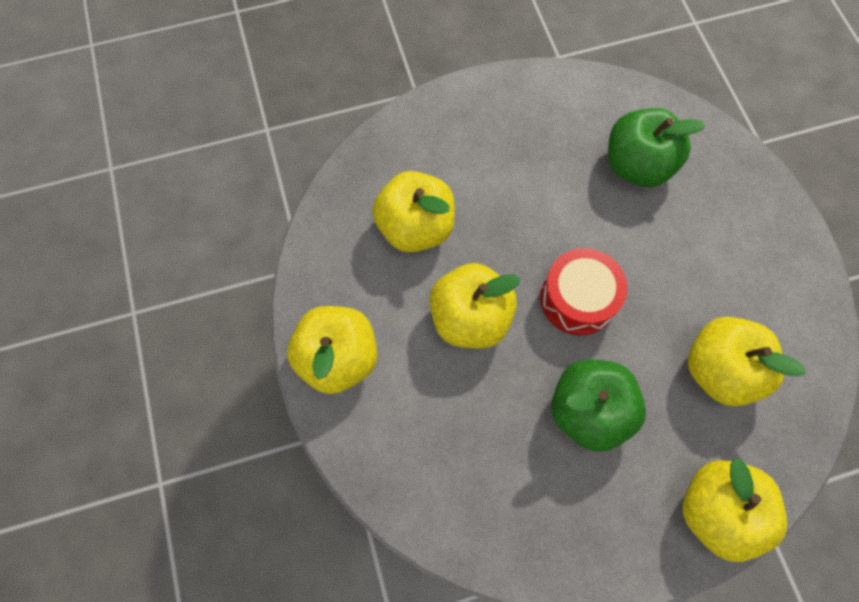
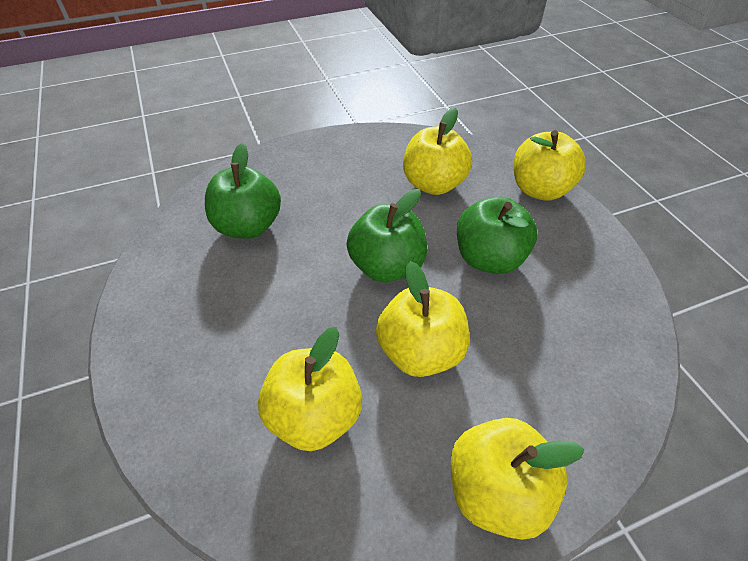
camera: 95 degrees left, 20 degrees down
red drum [540,248,627,335] -> green apple [347,189,427,282]

